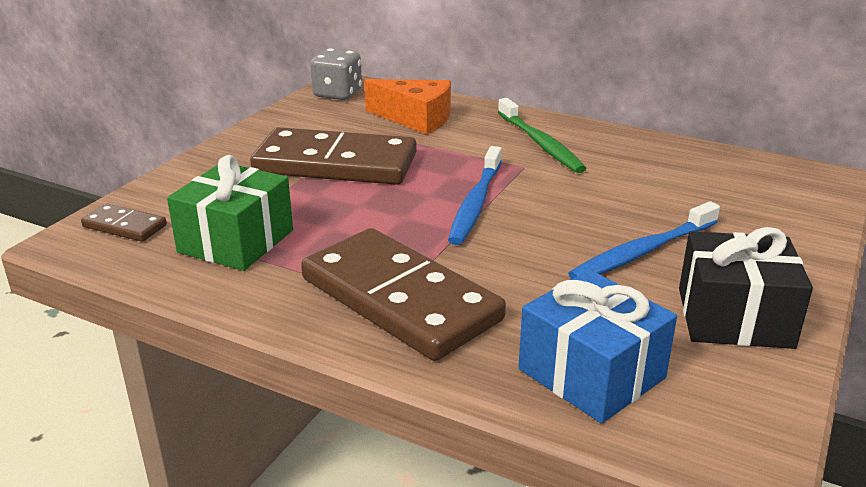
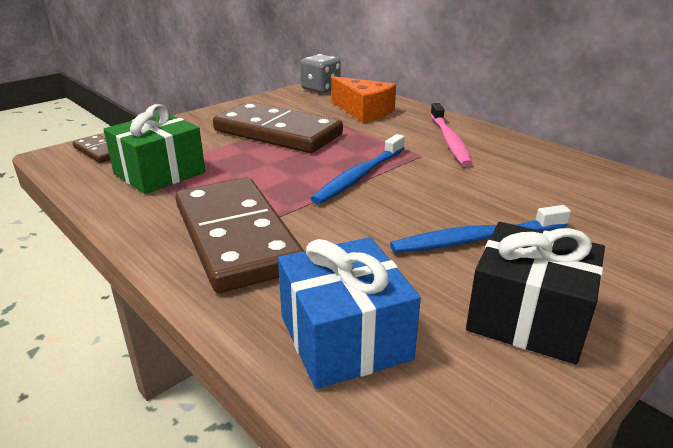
camera: 20 degrees right, 0 degrees up
green toothbrush [498,98,586,173] -> pink toothbrush [430,103,473,167]

